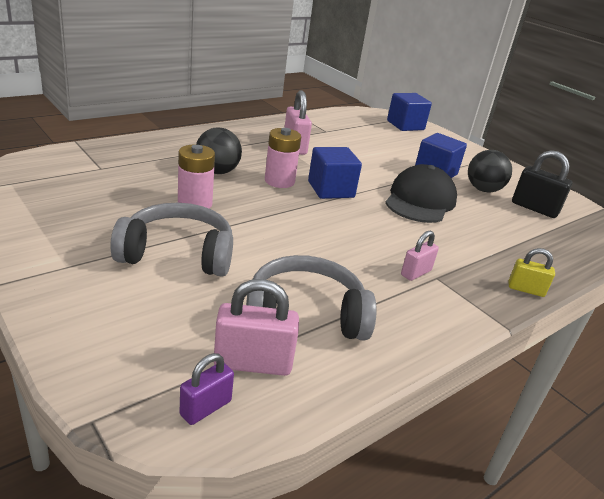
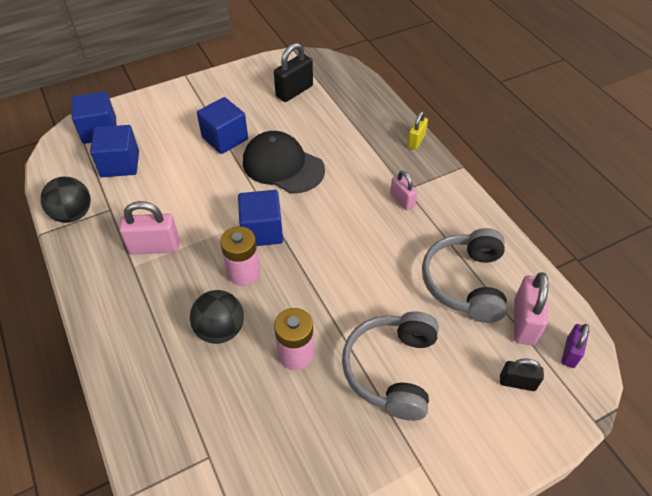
camera: 75 degrees left, 20 degrees up
purple padlock [179,353,234,425] -> purple padlock turned 60 degrees clockwise [561,324,589,368]
black ball [468,150,512,192] -> black ball moved to [41,177,91,223]
none -> blue cube [90,125,139,177]
none -> black padlock [500,358,544,391]

